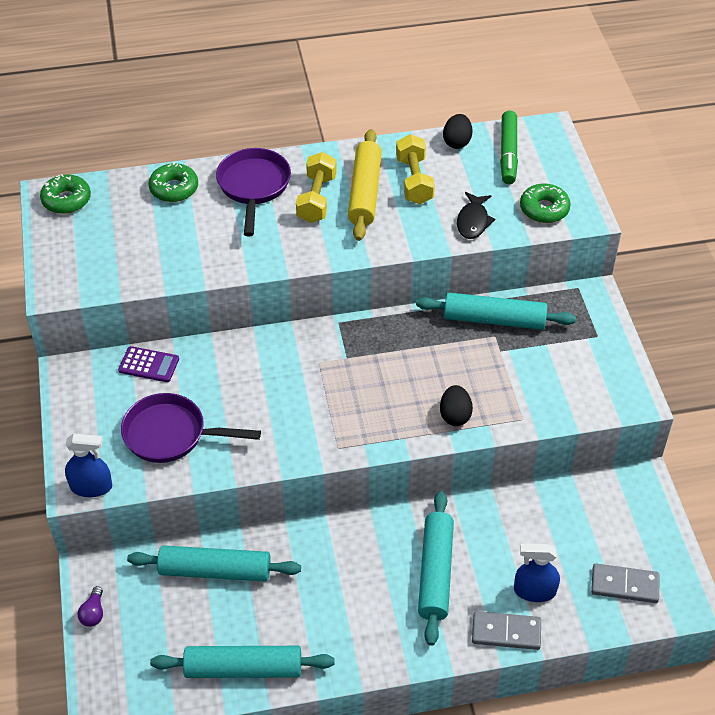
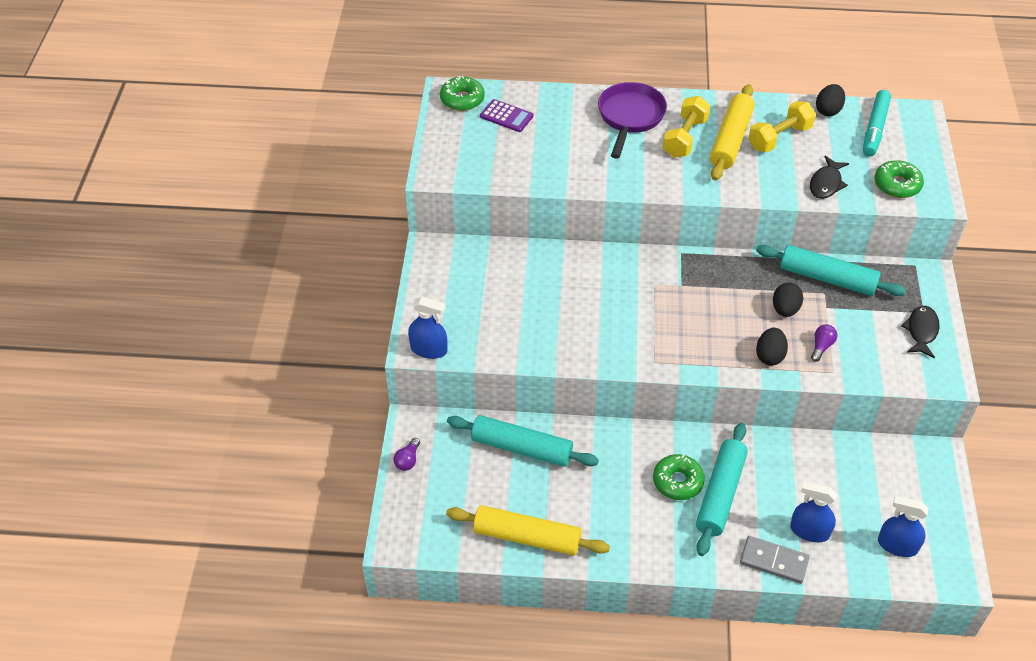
camera: 15 degrees right, 0 degrees up
purple calculator [118,346,179,382] -> purple calculator moved to [480,99,534,132]
purple pan [121,393,261,463] -> none
green donut [148,162,198,202] -> green donut moved to [653,454,705,500]
turquoise rolling pin [150,646,335,678] -> yellow rolling pin [446,505,610,556]
yellow dumbbell [396,134,435,204] -> yellow dumbbell turned 45 degrees clockwise [748,101,816,152]
green marker [500,111,518,184] -> turquoise marker [863,90,891,157]
grey domino [591,563,660,603] -> blue spray bottle [878,496,929,557]
none -> black egg [773,282,803,317]
none -> purple light bulb [811,324,837,362]
none -> black fish [901,306,940,358]

